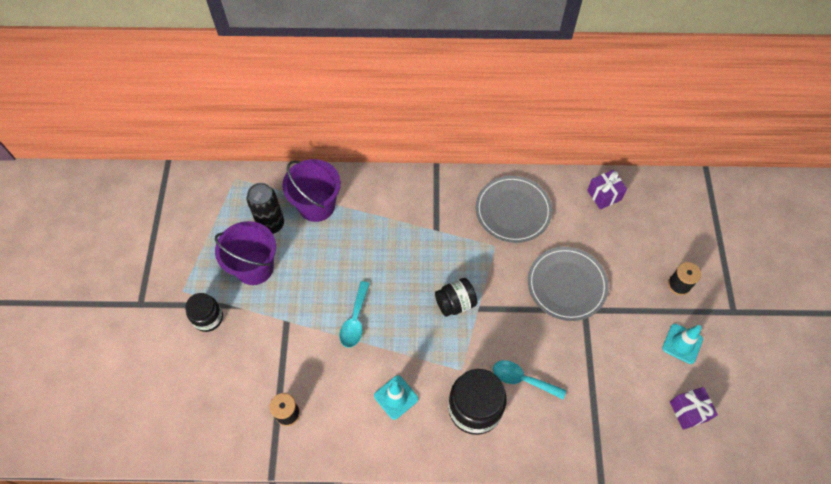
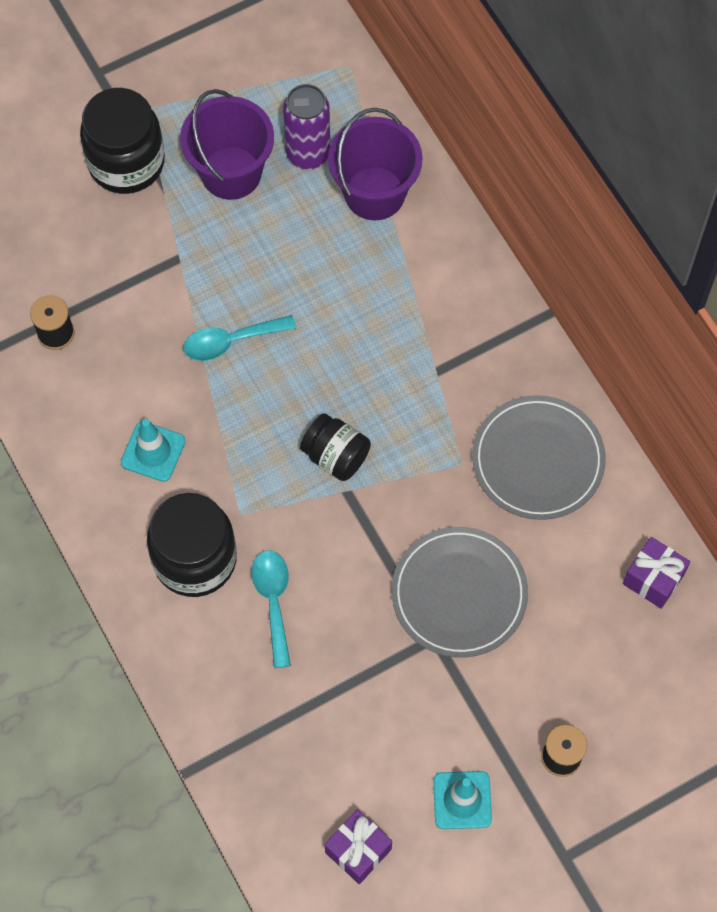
camera: 60 degrees right, 5 degrees up
black jar [185,293,223,332] -> black jar [80,88,165,194], size x1.65
black can [247,183,284,234] -> purple can [283,84,330,169]

